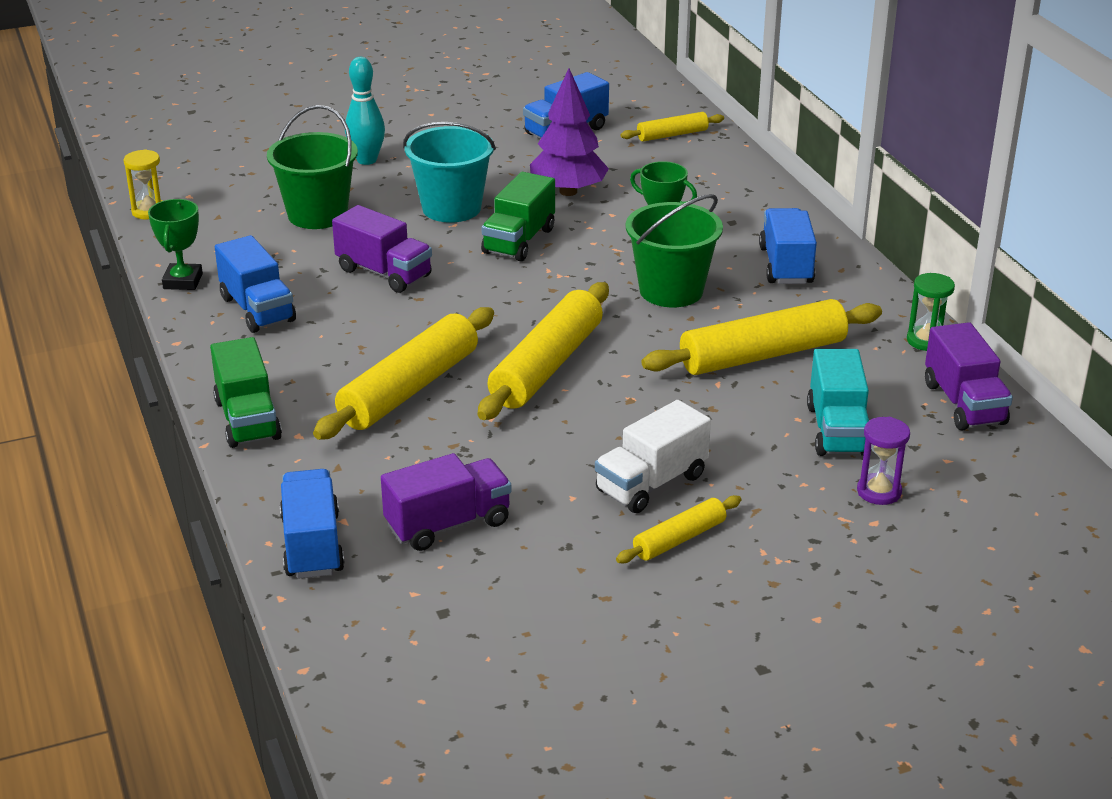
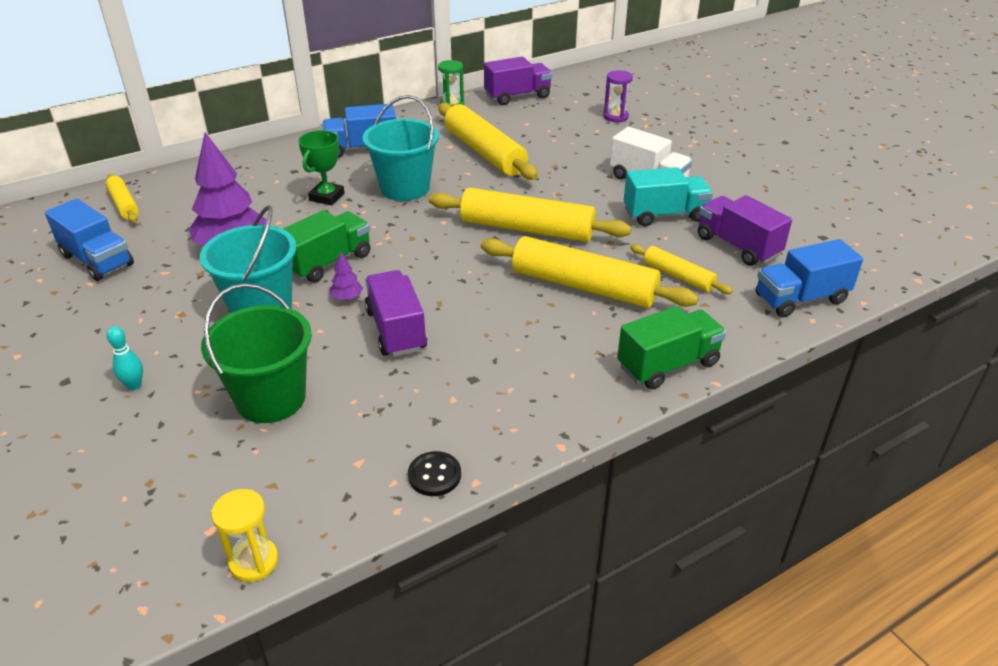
camera: 100 degrees left, 5 degrees up
green trophy [148,199,203,290] -> black button [408,451,461,496]
blue truck [215,235,296,333] -> none
purple truck [332,205,432,293] -> purple truck turned 45 degrees counterclockwise [365,270,427,357]
turquoise bowling pin [345,57,385,165] -> turquoise bowling pin [107,326,143,390], size x0.57
green truck [481,172,555,261] -> green truck turned 60 degrees counterclockwise [283,210,371,283]
yellow rolling pin [616,495,742,563] -> yellow rolling pin moved to [630,244,733,294]
green bucket [626,194,723,307] -> turquoise bucket [363,95,439,201]
turquoise truck [807,349,872,456] -> turquoise truck moved to [624,167,713,226]
none -> purple tree [330,252,363,300]

